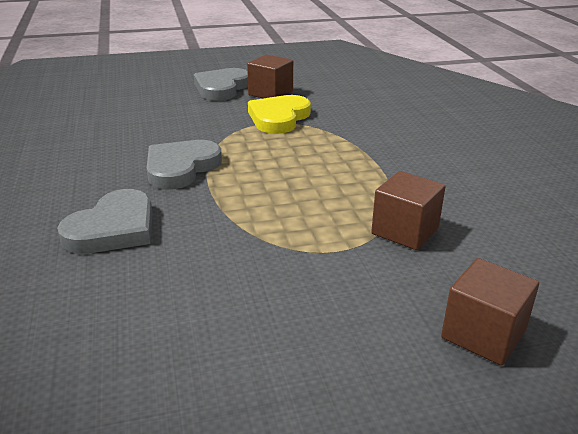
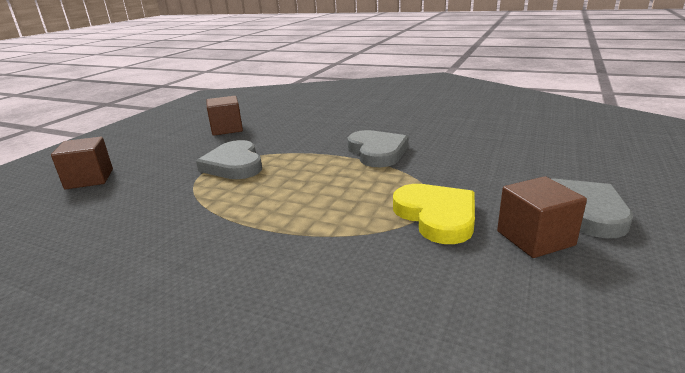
camera: 130 degrees right, 5 degrees down
grey heart [57,189,152,254] -> grey heart moved to [196,140,262,179]
brown cube [371,171,446,250] -> brown cube moved to [206,96,243,136]

